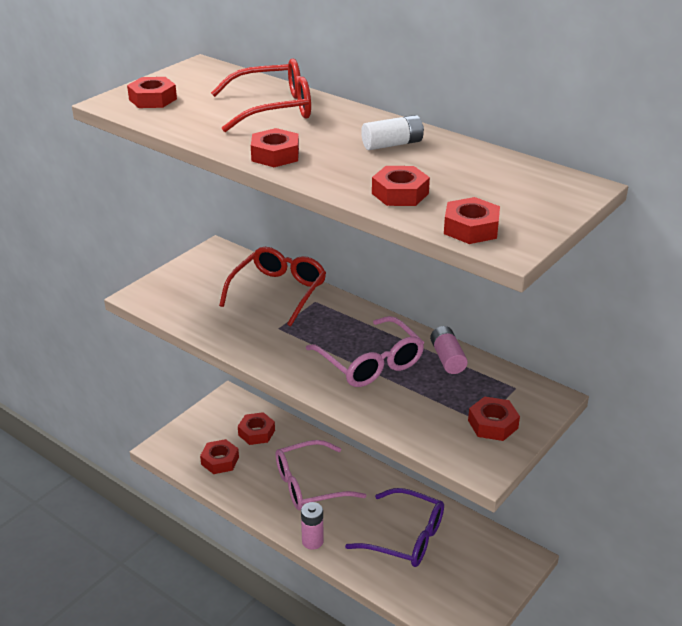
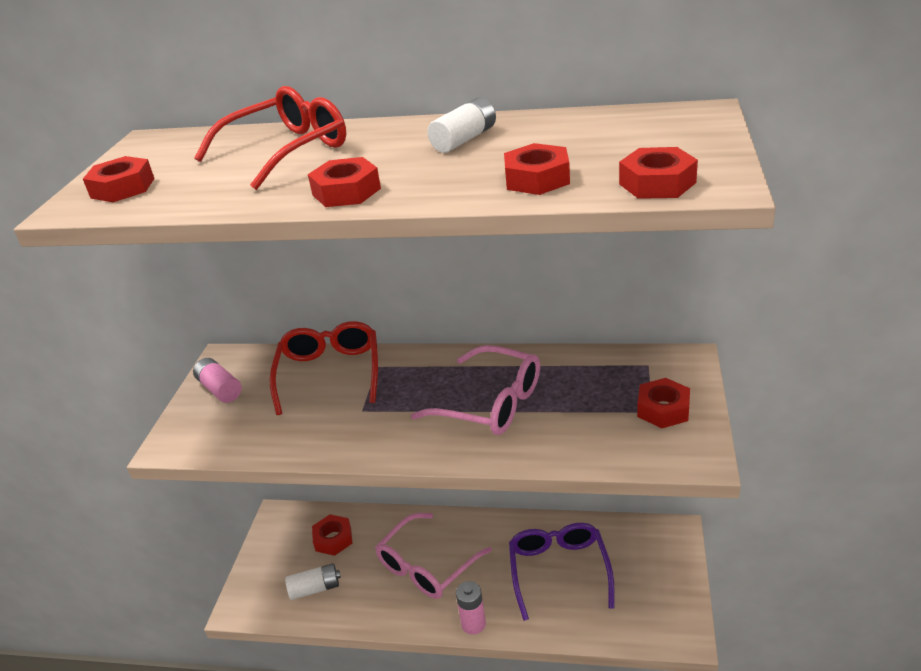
camera: 25 degrees left, 0 degrees up
red nut [200,439,239,474] -> white battery [285,563,341,600]
purple glasses [345,488,444,567] -> purple glasses turned 90 degrees counterclockwise [509,523,614,621]
pink battery [430,326,468,374] -> pink battery moved to [193,358,242,403]

